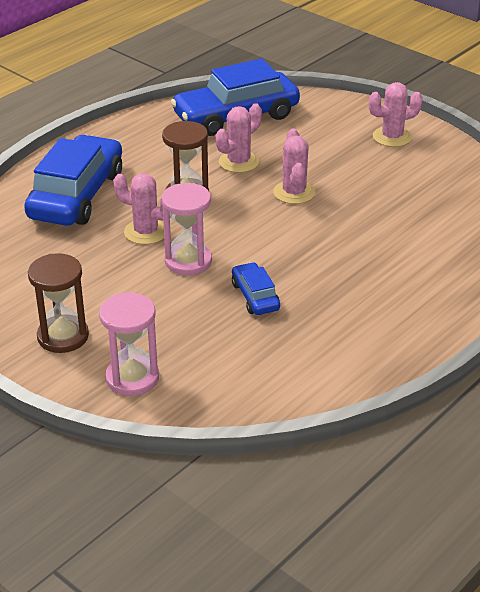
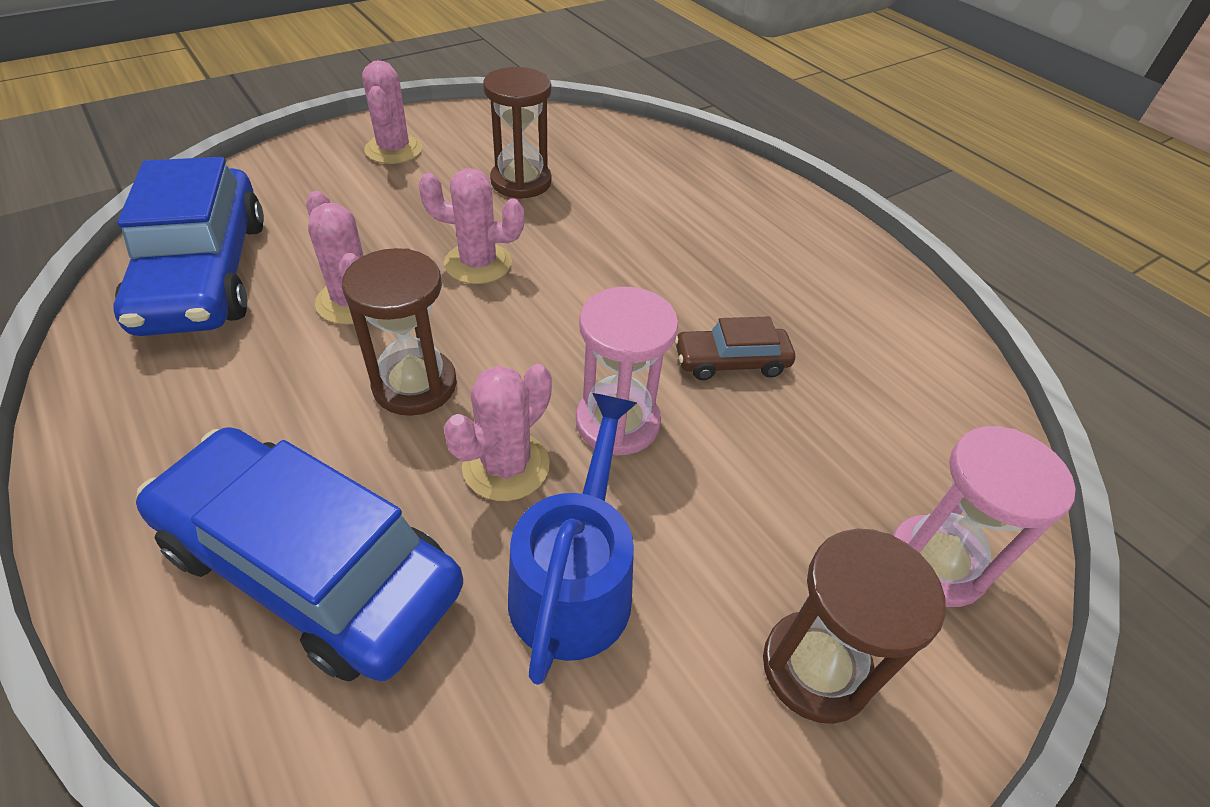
camera: 80 degrees left, 10 degrees up
blue car [232,262,280,315] -> brown car [675,316,795,380]
none -> brown hourglass [483,67,552,199]
none -> blue watering can [508,393,637,685]

